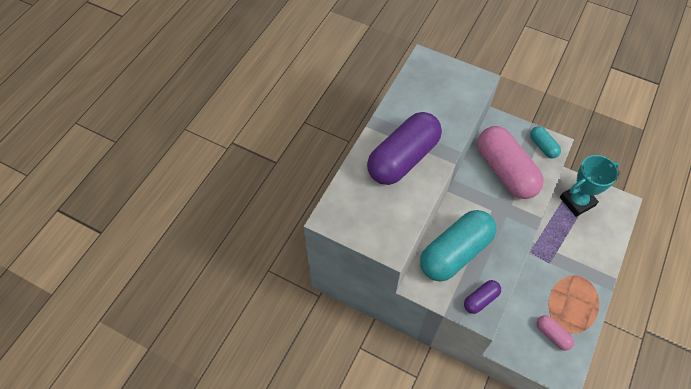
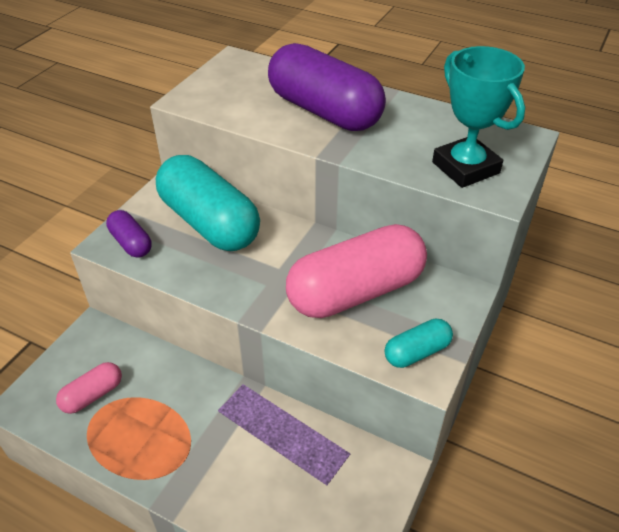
camera: 90 degrees right, 15 degrees down
turquoise trophy [560,155,619,217] -> turquoise trophy moved to [432,46,525,188]

